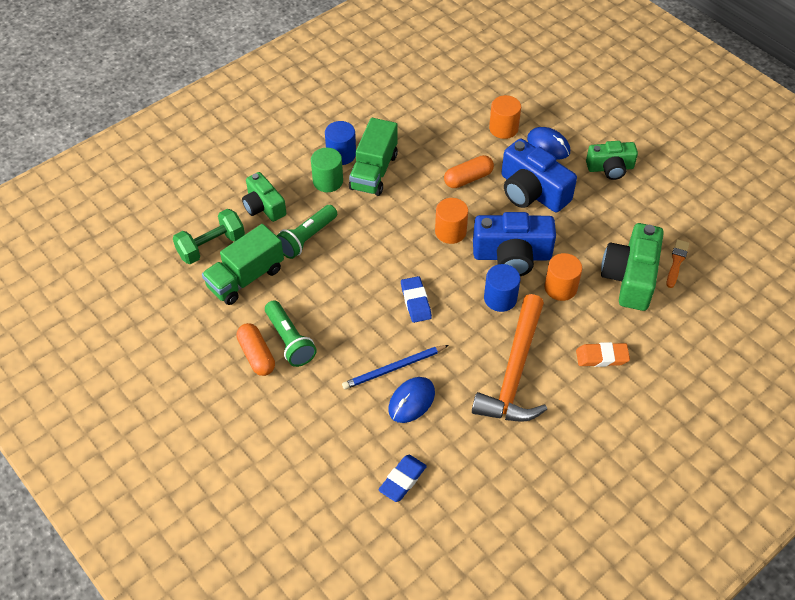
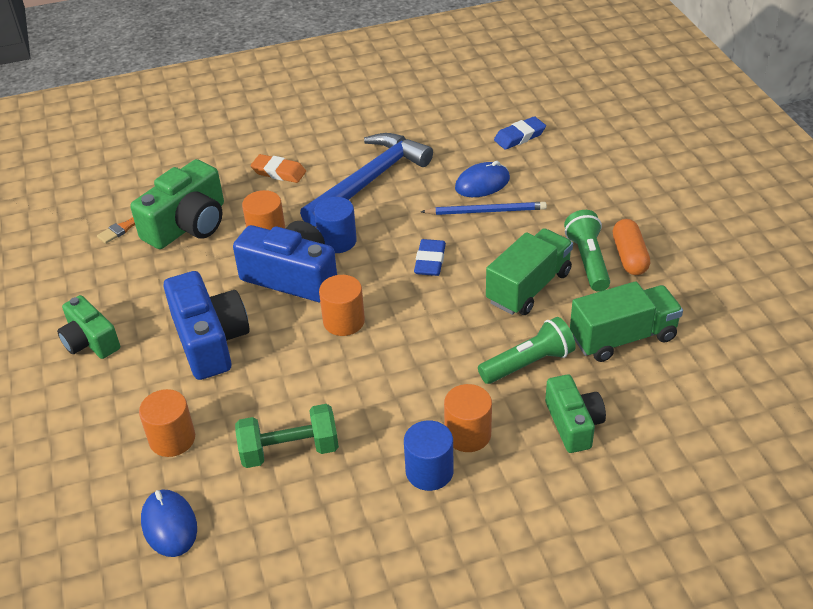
camera: 155 degrees left, 10 degrees down
green dumbbell [173,209,245,264] -> green dumbbell moved to [235,404,339,468]
green cylinder [311,148,343,192] -> orange cylinder [444,384,492,452]
green truck [349,118,398,196] -> green truck moved to [486,228,573,315]
orange capsule [444,155,494,188] -> none
orange hammer [472,294,547,422] -> blue hammer [300,133,433,227]
blue mouse [527,127,570,159] -> blue mouse moved to [141,490,197,557]
green camera [586,141,638,180] -> green camera turned 150 degrees counterclockwise [57,295,120,359]

